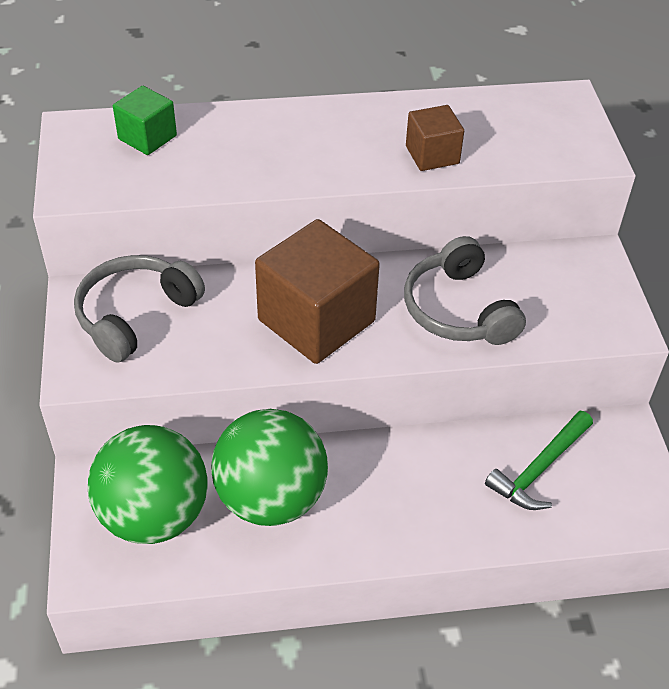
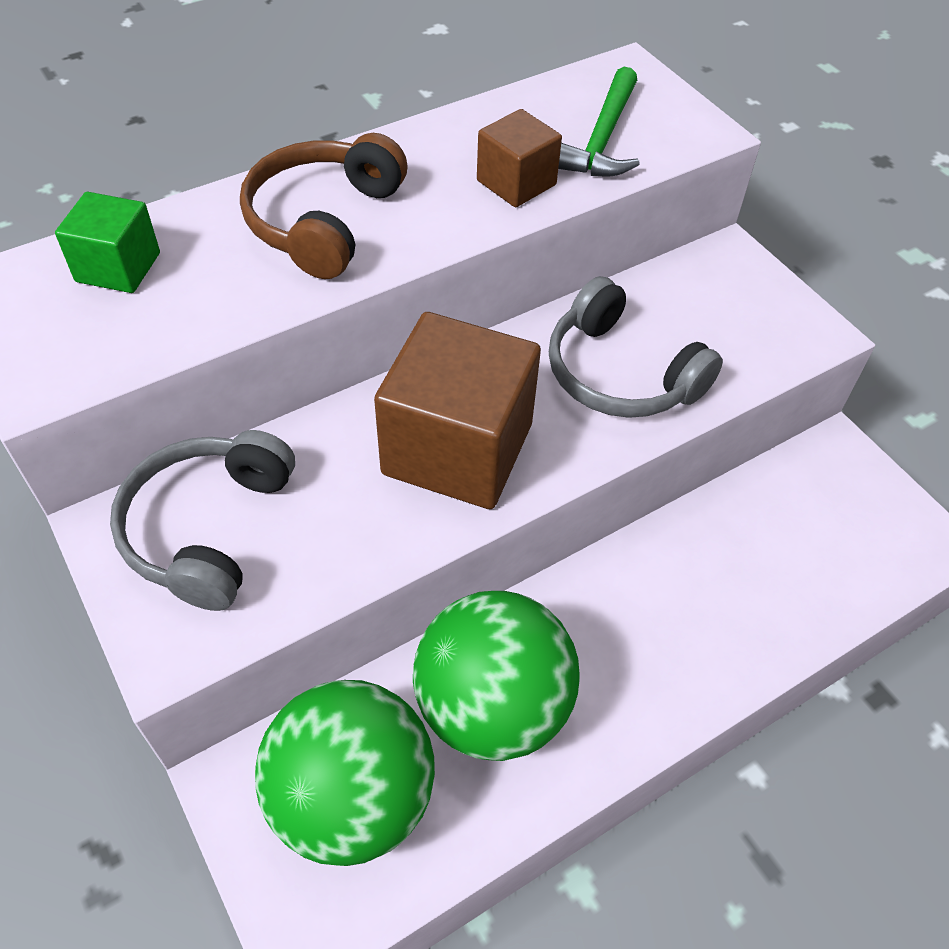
camera: 25 degrees left, 5 degrees up
green hammer [485,411,593,510] -> green hammer moved to [558,67,640,176]
none -> brown headphones [240,133,407,279]

